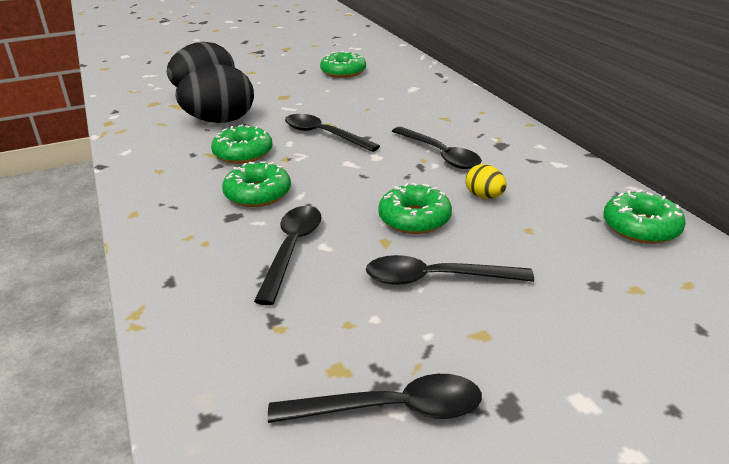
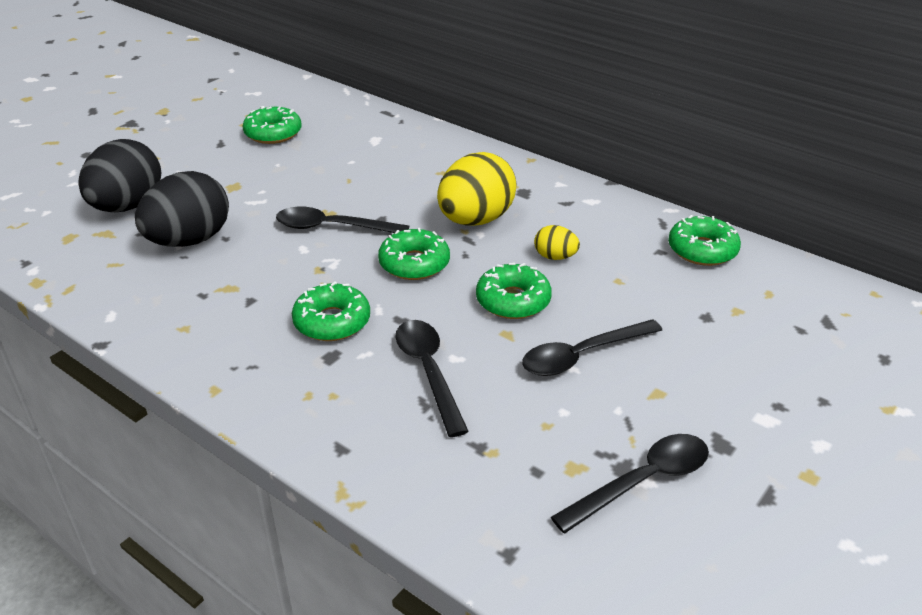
camera: 30 degrees left, 5 degrees up
green donut [211,124,273,164] -> green donut moved to [378,228,450,280]
black spoon [392,127,482,169] -> yellow egg [437,152,517,226]

